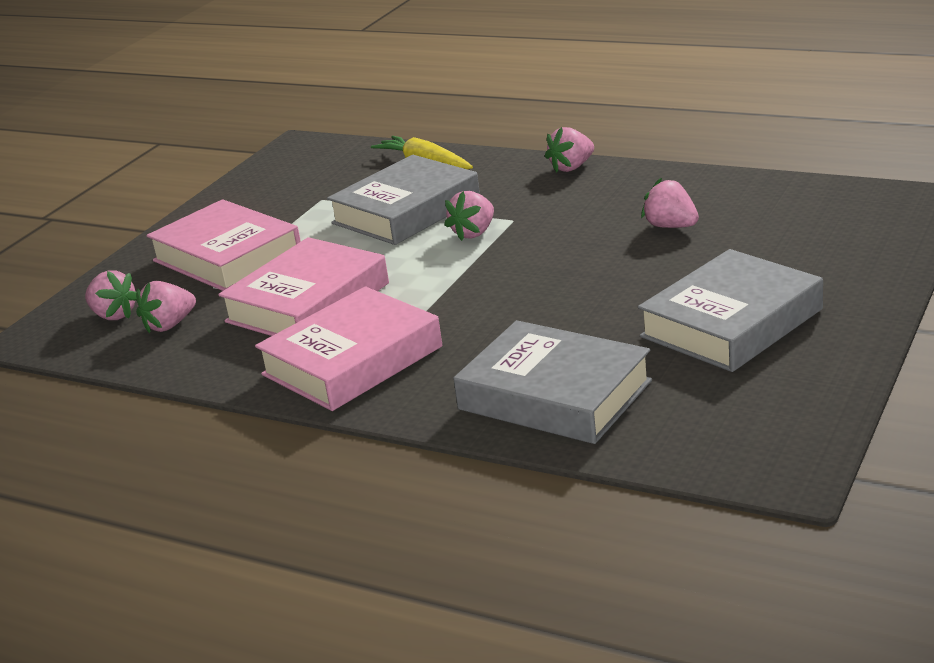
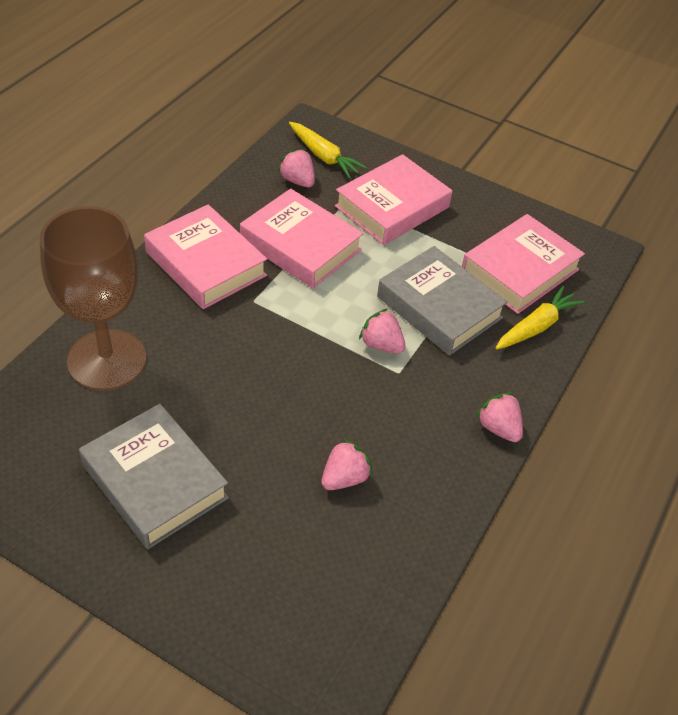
camera: 85 degrees right, 20 degrees up
pink strawberry [85,270,137,320] -> yellow carrot [289,122,367,179]
grey book [453,320,652,444] -> brown goblet [40,206,146,391]
none -> pink book [462,214,585,314]

